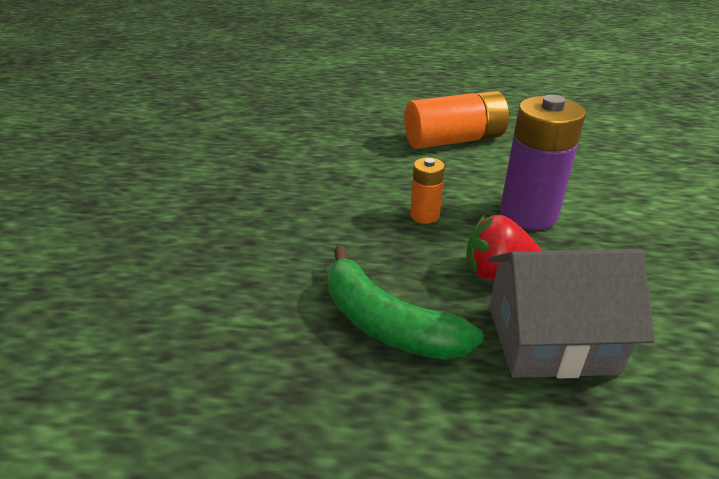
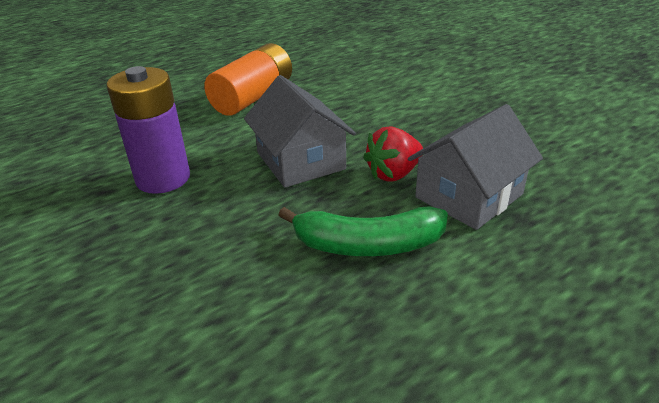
camera: 40 degrees left, 0 degrees up
orange battery [410,157,445,224] -> grey house [244,75,356,188]
purple battery [500,95,586,230] -> purple battery moved to [107,66,190,194]

